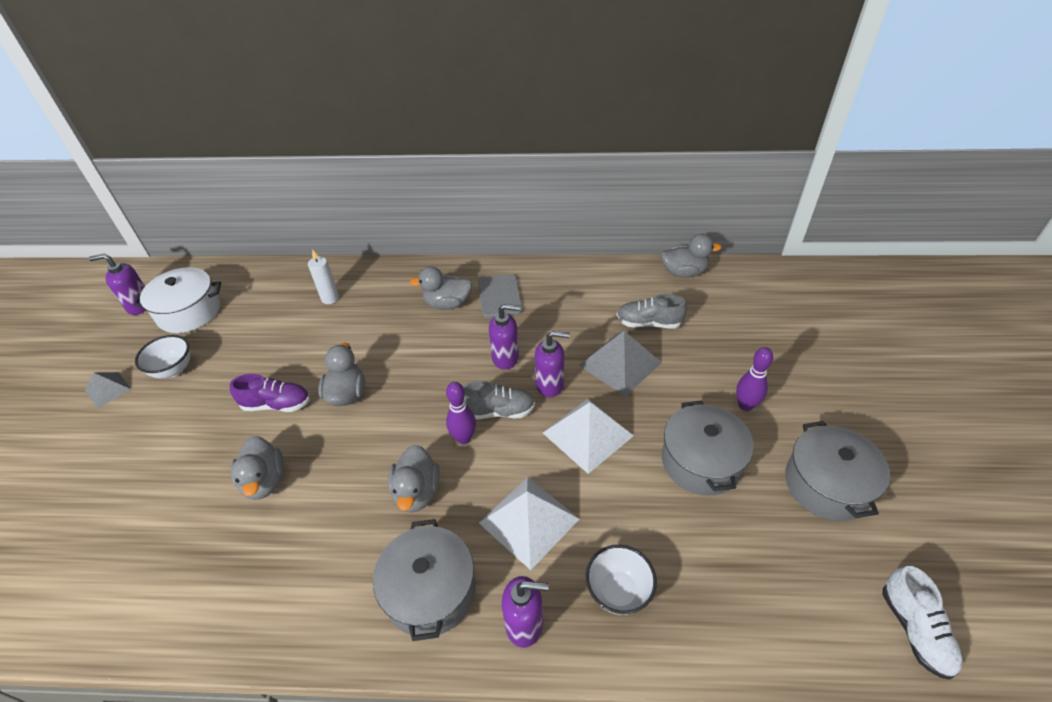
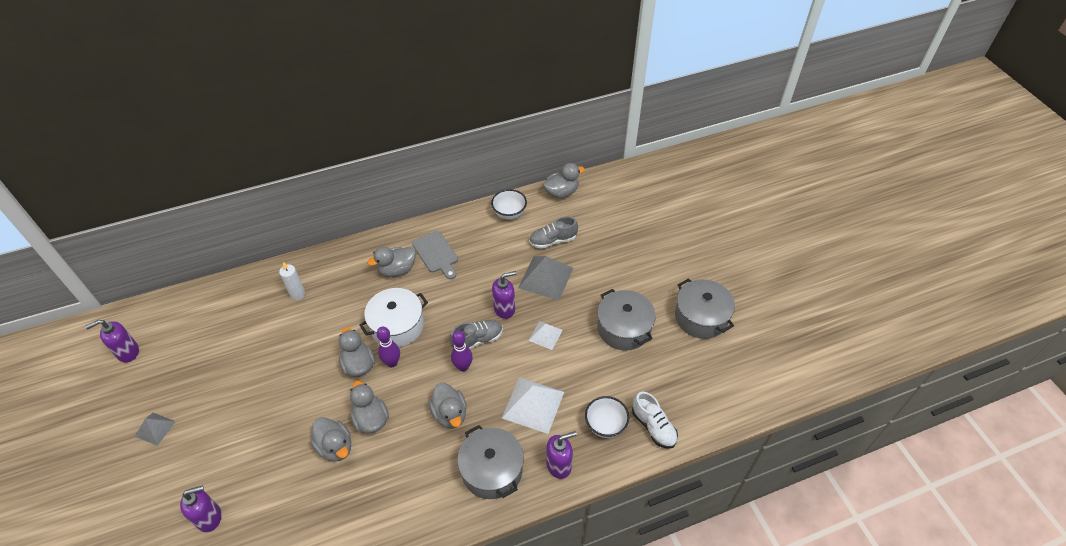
camera: 25 degrees left, 5 degrees up
white pot [134,267,221,333] -> white pot moved to [359,288,428,347]
white bowl [135,335,190,378] -> white bowl moved to [491,189,527,220]
purple shoe [230,374,310,412] -> none
purple soap dispenser [489,304,521,370] -> purple soap dispenser moved to [180,485,221,532]
white pyramid [543,399,634,474] -> white pyramid [528,321,563,350], size x0.57
purple bowling pin [736,347,773,411] -> purple bowling pin moved to [377,327,400,367]
white shoe [882,566,963,680] -> white shoe moved to [632,392,678,449]
none -> grey duck [350,381,389,434]

